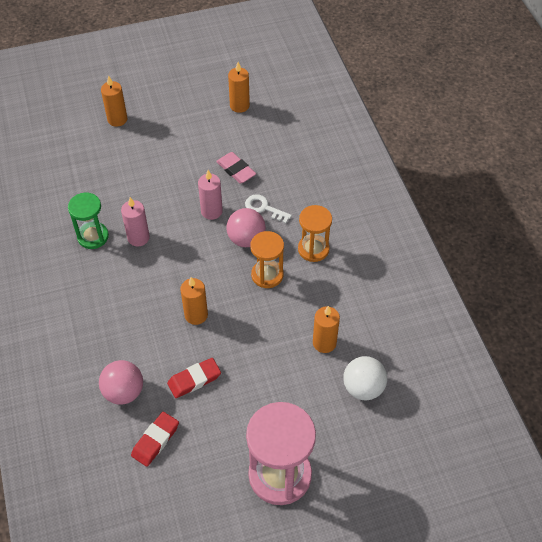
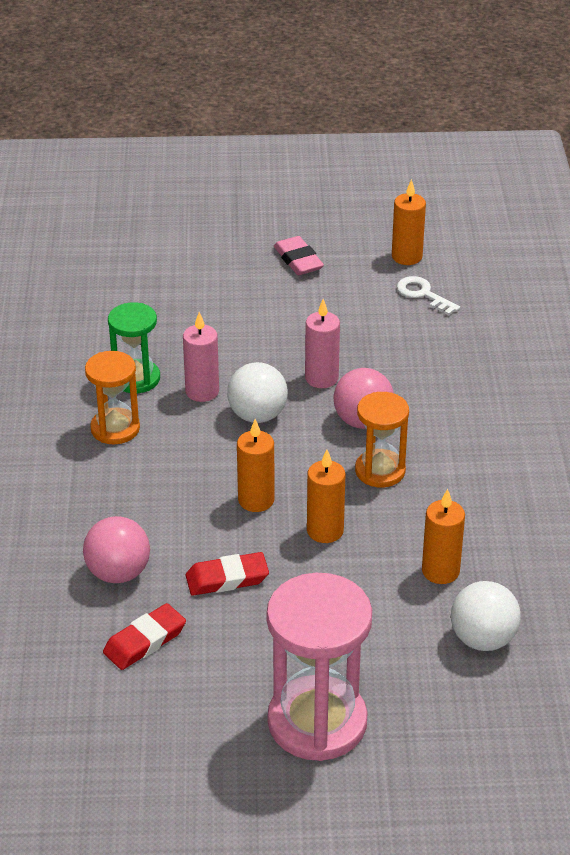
camera: 15 degrees right, 15 degrees down
orange candle [101,75,127,127] -> orange candle moved to [307,450,346,543]
pink eraser [216,152,256,184] -> pink eraser moved to [274,236,324,275]
white key [245,194,292,224] -> white key moved to [397,276,460,316]
orange hourglass [298,205,332,262] -> orange hourglass moved to [85,351,140,444]
none -> white ball [227,362,288,423]

